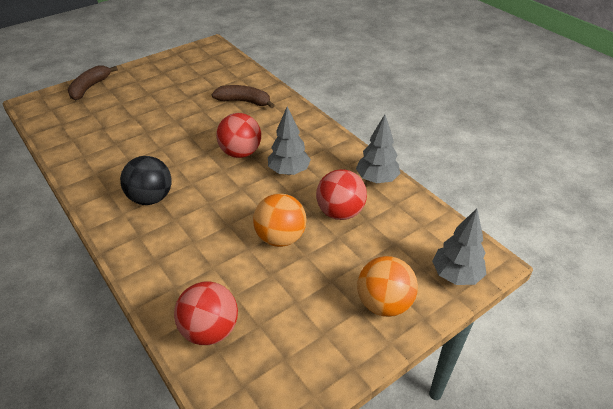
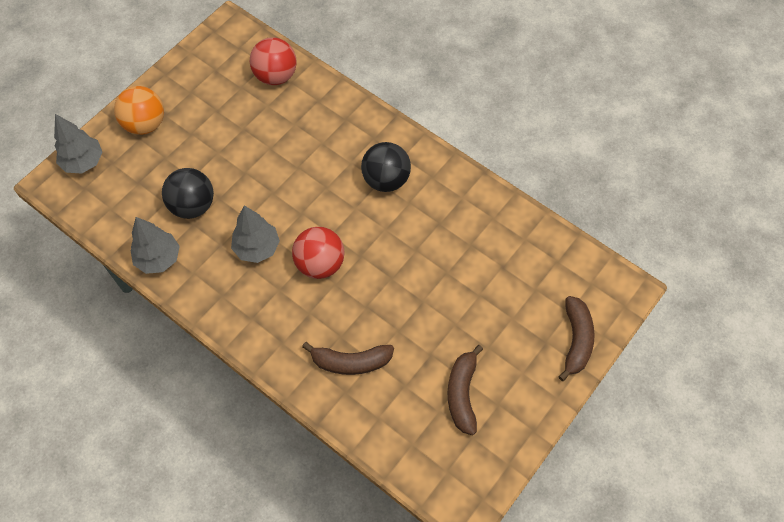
camera: 165 degrees right, 20 degrees up
orange ball [253,193,307,247] -> none
red ball [316,169,367,220] -> black ball [162,168,214,219]
none -> brown banana [448,345,483,435]

